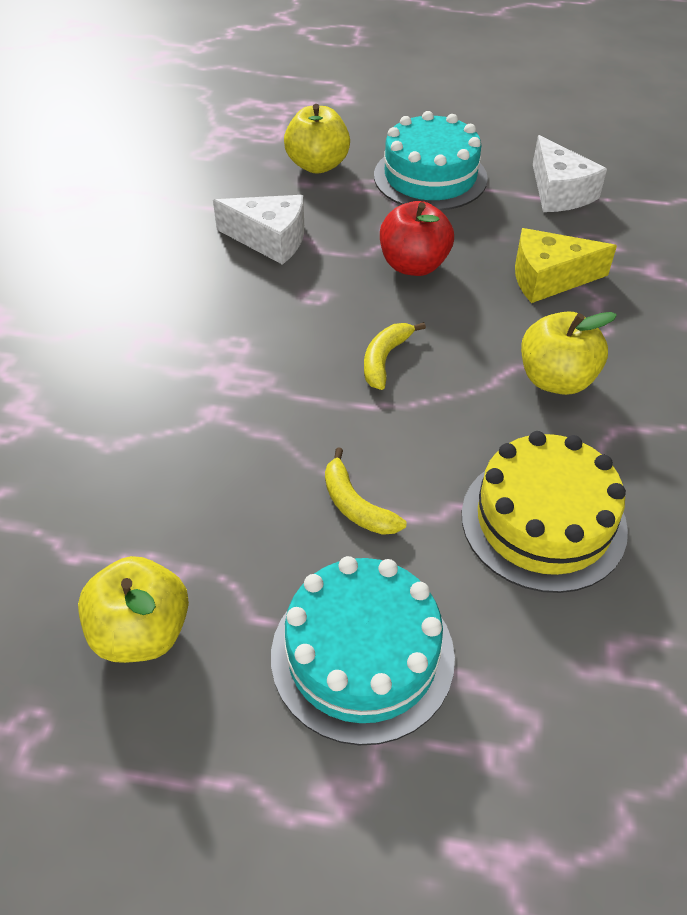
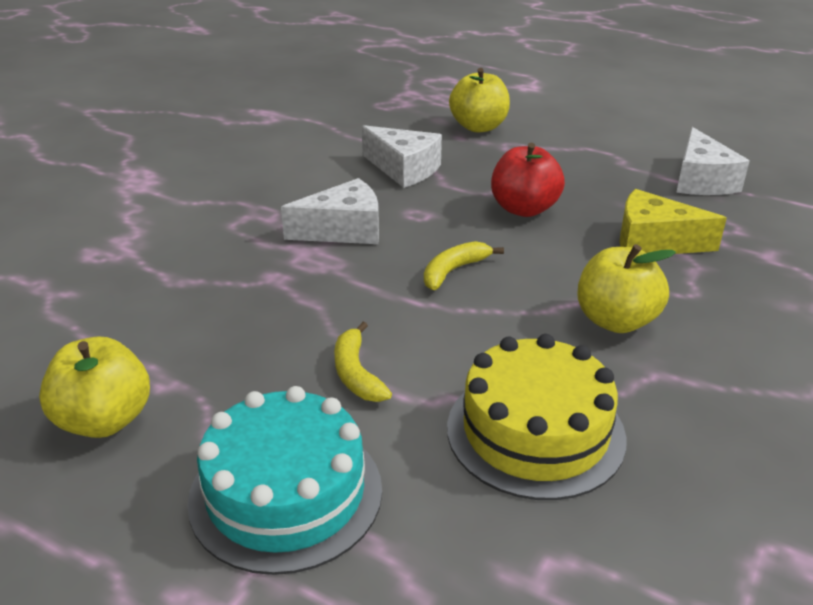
camera: 20 degrees right, 15 degrees down
turquoise cake [374,111,488,211] -> none
none -> white cheese [281,178,379,244]

